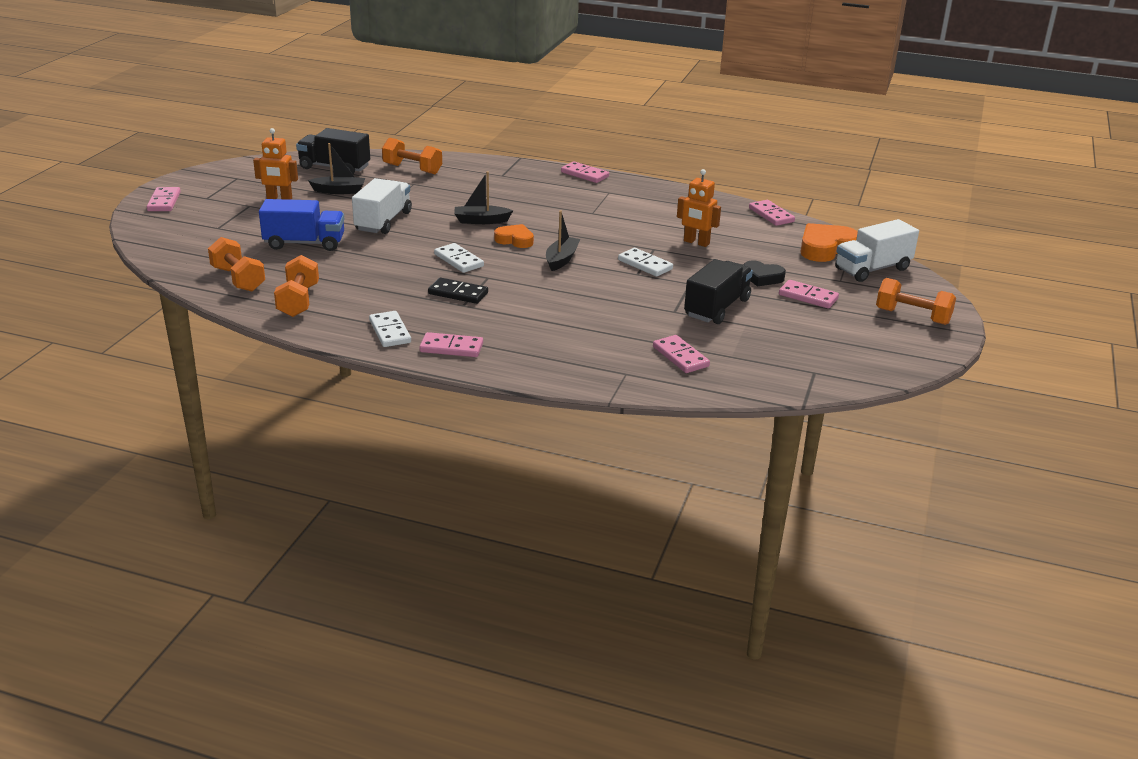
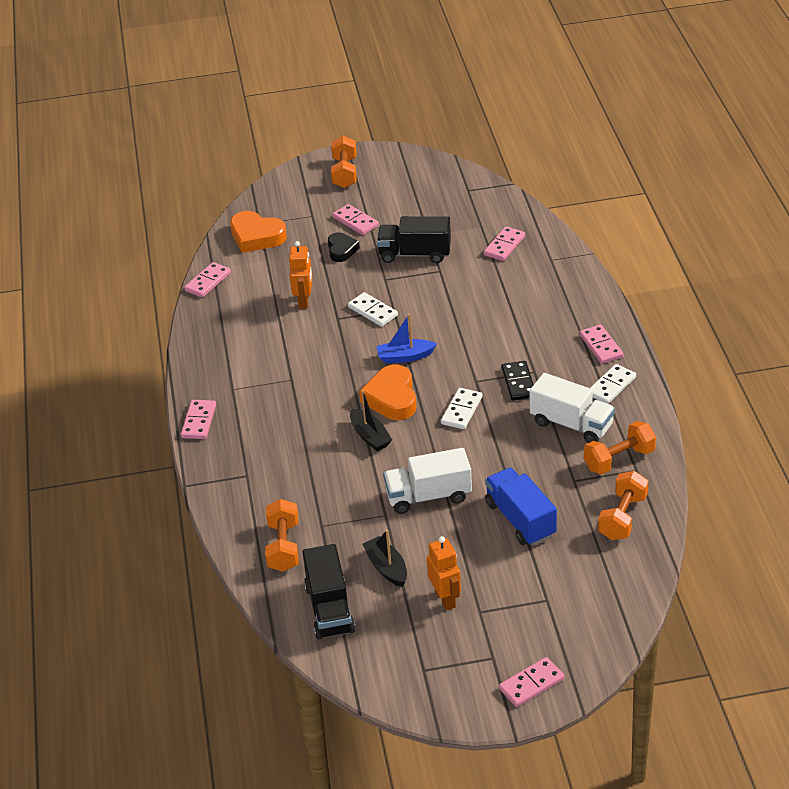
camera: 115 degrees left, 10 degrees up
orange heart [494,224,534,248] -> orange heart [359,365,416,420], size x1.60
black boat [546,211,580,271] -> blue boat [377,314,437,363]
white domino [618,248,673,277] -> white domino turned 60 degrees counterclockwise [348,292,398,327]
pink domino [779,280,839,308] -> pink domino turned 45 degrees counterclockwise [332,204,379,235]
white truck [835,219,919,282] -> white truck moved to [530,373,615,443]

